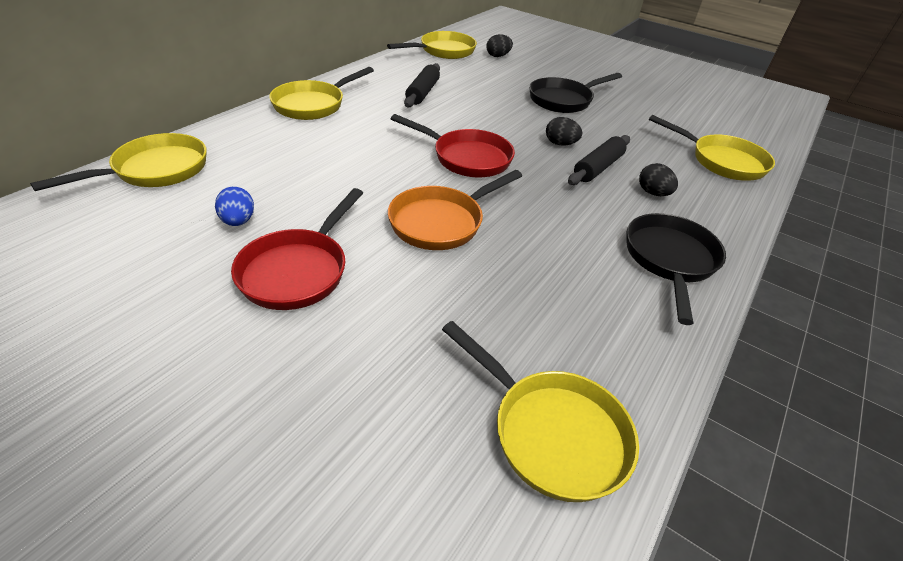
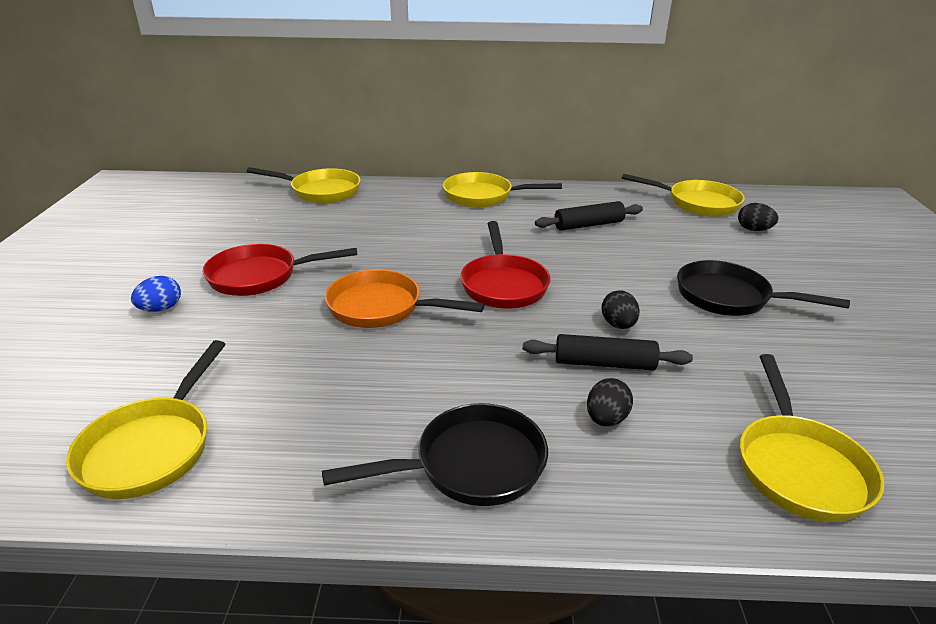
camera: 60 degrees right, 10 degrees down
blue egg [215,187,254,226] -> blue egg moved to [131,276,181,312]

